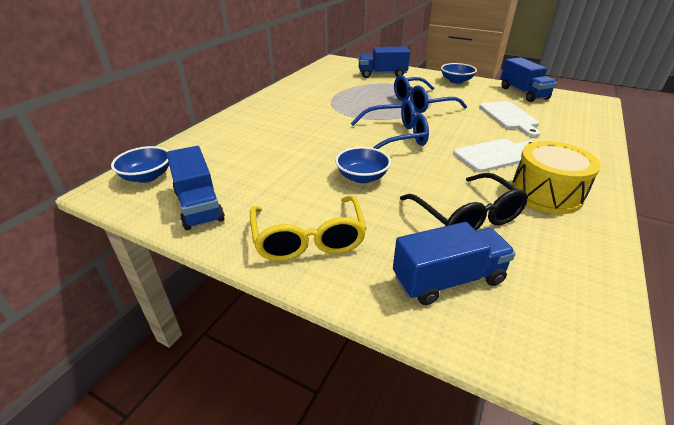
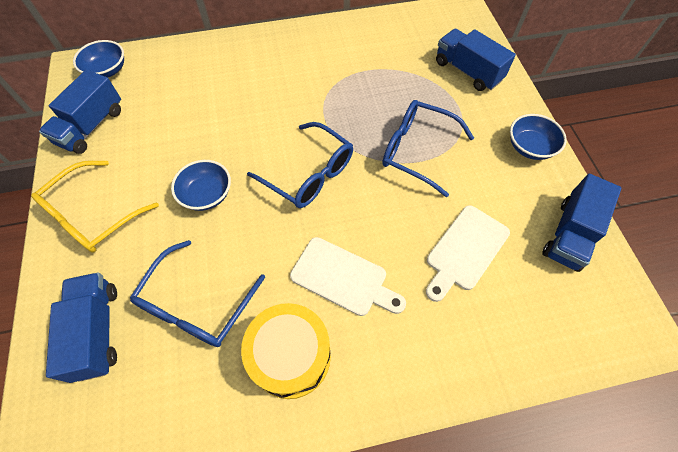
camera: 50 degrees right, 25 degrees up
blue truck [393,222,516,305] -> blue truck turned 135 degrees counterclockwise [46,272,117,383]
black glasses [400,173,528,231] -> blue glasses [130,240,265,347]

